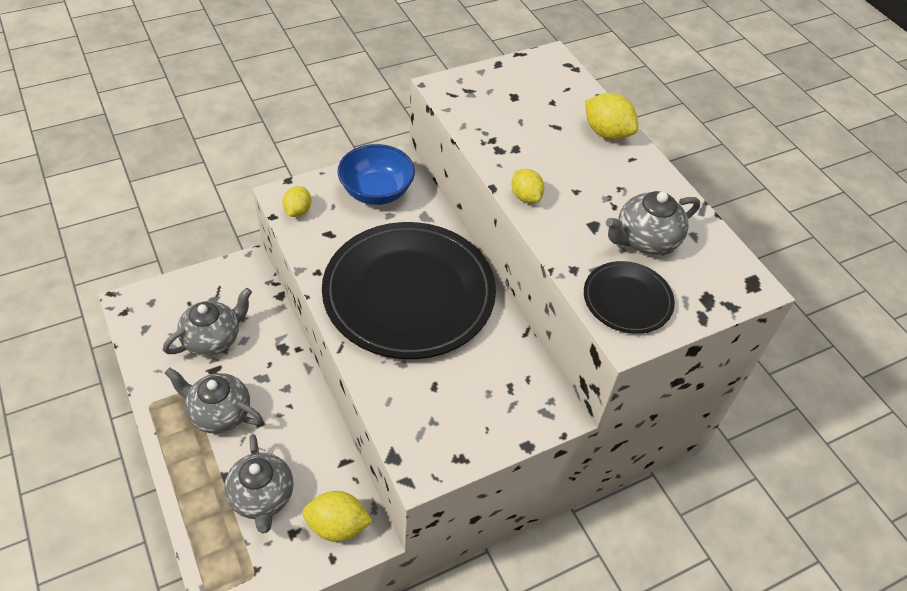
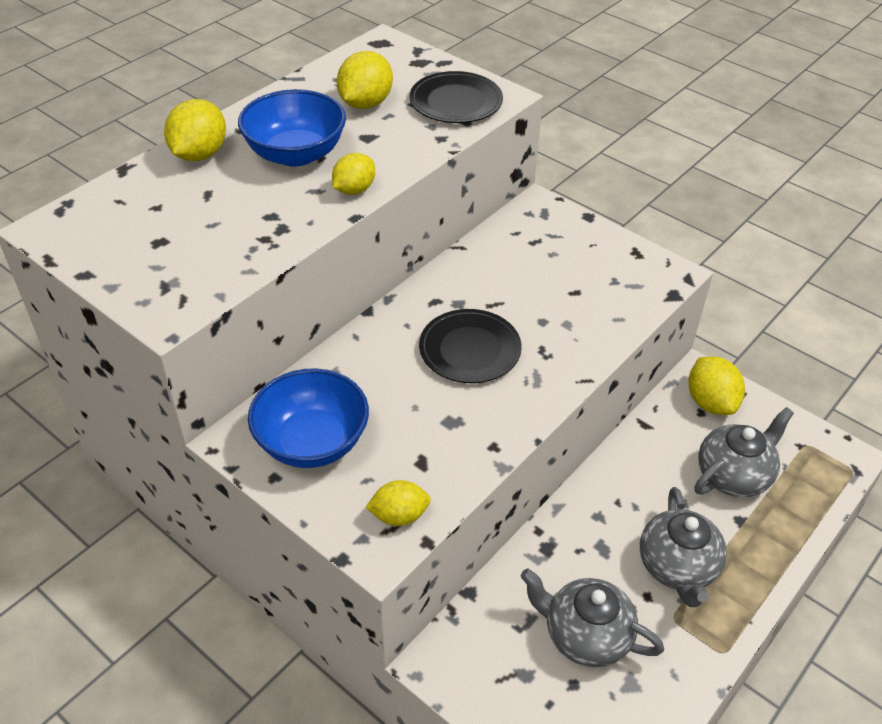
camera: 110 degrees left, 5 degrees down
black plate [322,222,496,359] -> black plate [419,309,522,383], size x0.46
grey teapot [606,191,700,255] -> yellow lemon [336,51,393,109]
none -> blue bowl [238,89,346,167]

